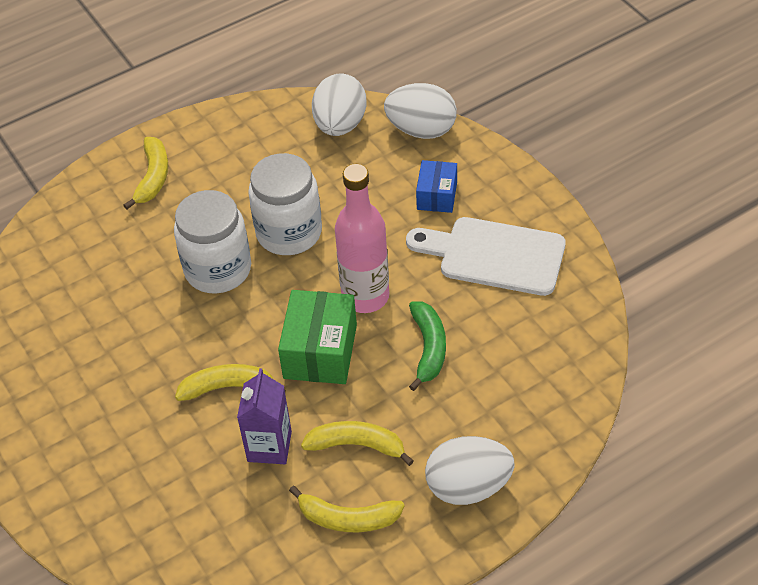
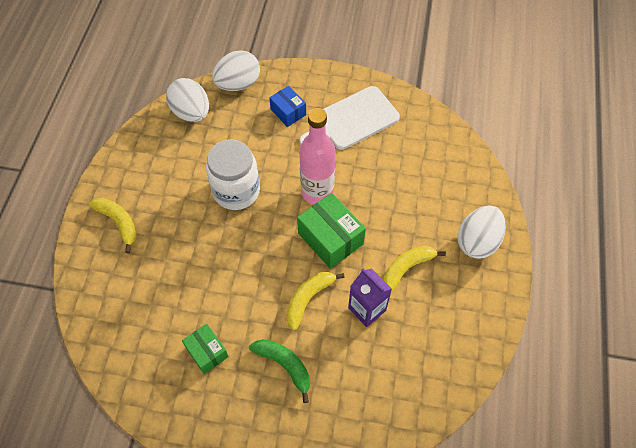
camera: 50 degrees left, 10 degrees up
white jar [174,190,251,293] -> none
yellow banana [289,486,405,532] -> none
green banana [409,301,446,391] -> green banana moved to [249,339,310,403]
none -> green box [182,324,229,374]

